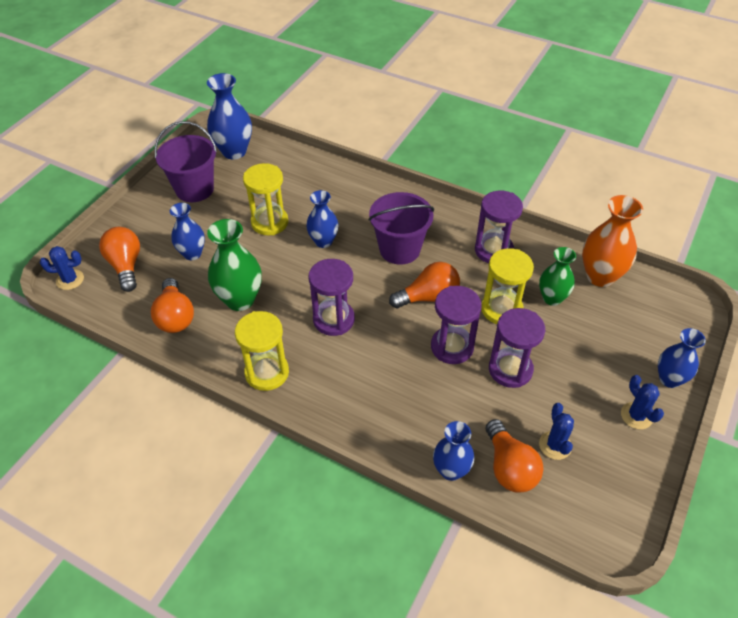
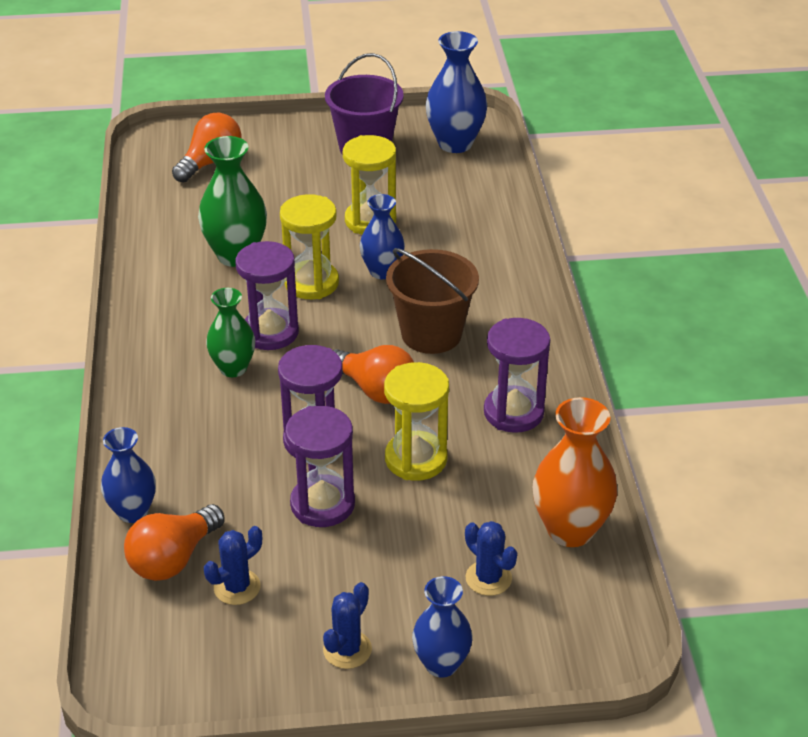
camera: 55 degrees right, 10 degrees down
blue cactus [40,246,84,290] -> blue cactus moved to [465,521,517,596]
orange light bulb [151,278,194,333] -> none
blue vase [170,203,205,260] -> none
yellow hourglass [235,311,289,391] -> yellow hourglass moved to [280,194,339,299]
purple bucket [369,192,434,265] -> brown bucket [386,248,479,354]
green vase [539,247,576,306] -> green vase moved to [206,288,255,377]

